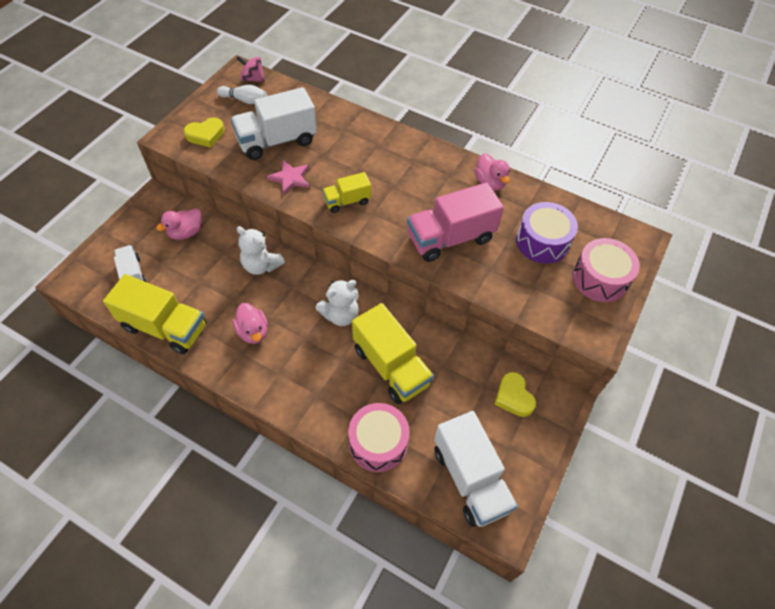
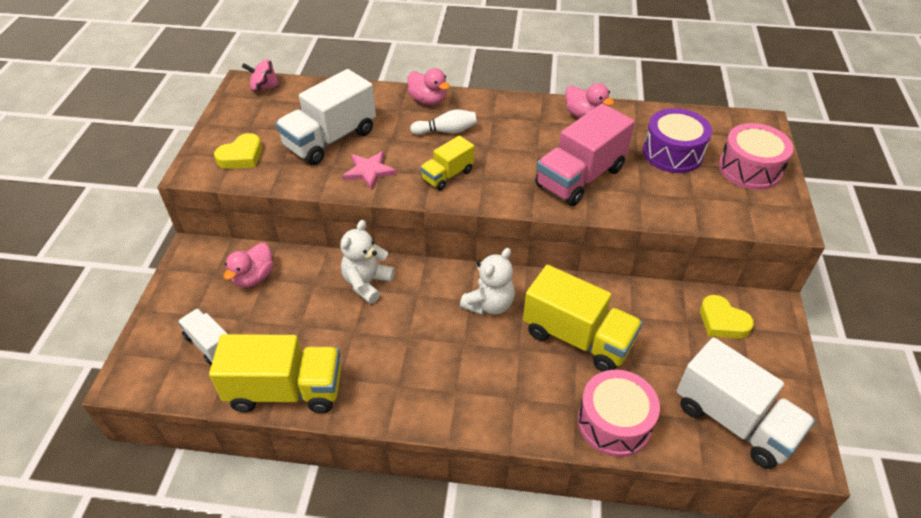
camera: 20 degrees left, 10 degrees down
white bowling pin [217,85,267,104] -> white bowling pin moved to [410,110,477,135]
pink duck [233,303,268,344] -> pink duck moved to [407,68,450,105]
white teddy bear [237,226,285,275] -> white teddy bear turned 105 degrees clockwise [340,220,395,304]

